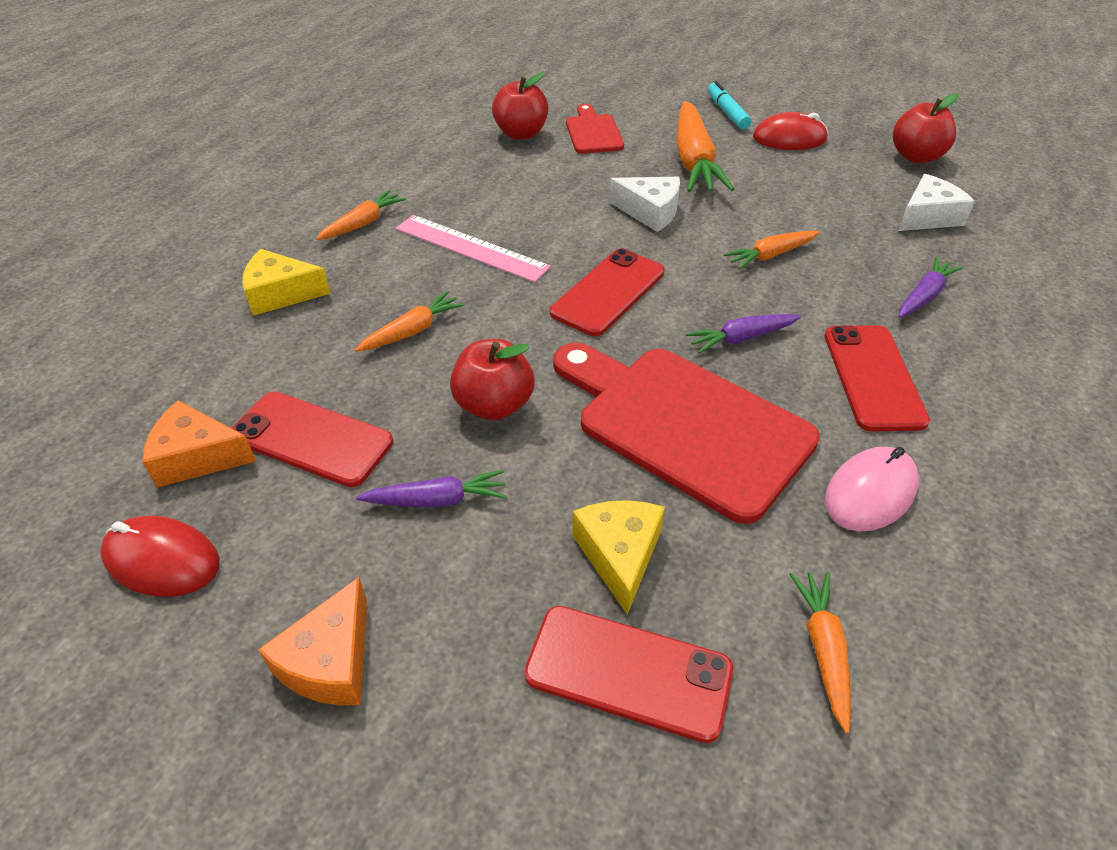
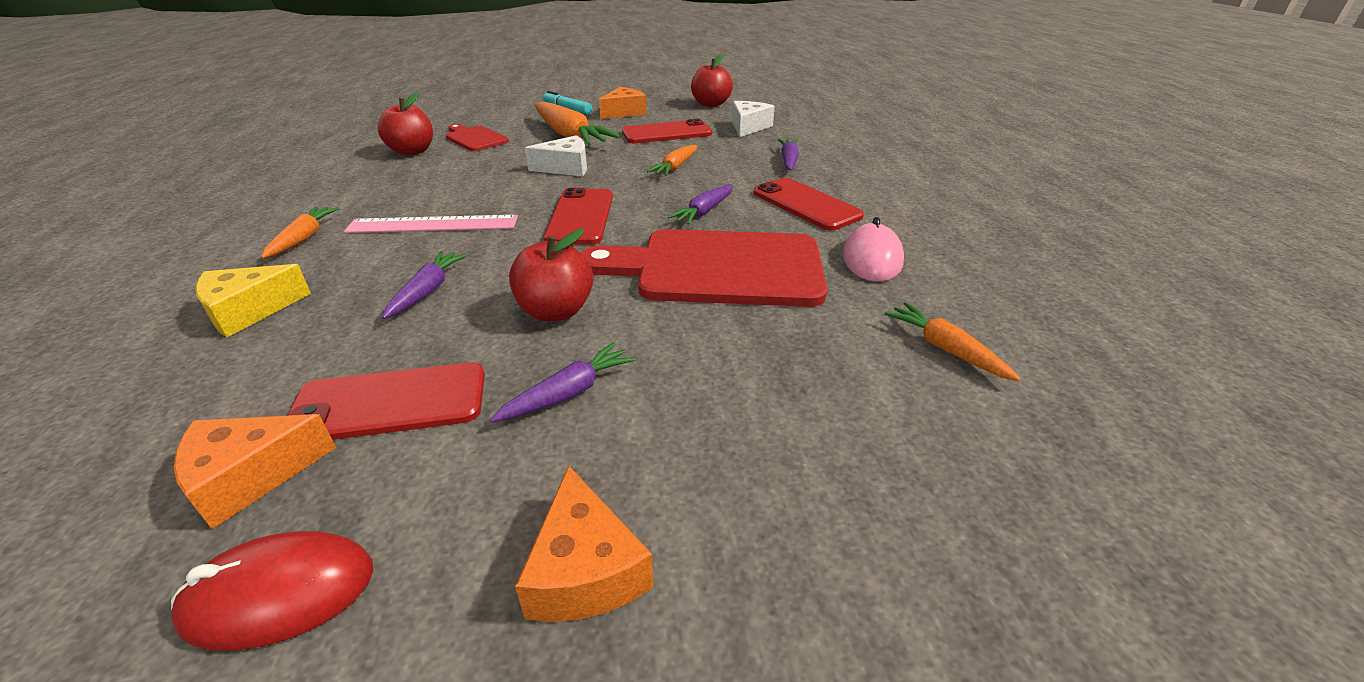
camera: 35 degrees left, 10 degrees down
orange carrot [355,291,465,352] -> purple carrot [382,251,467,319]
red phone [524,606,733,743] -> red phone moved to [622,119,712,143]
yellow cheese [572,500,665,615] -> none
red mouse [753,112,828,150] -> orange cheese [599,87,647,119]

